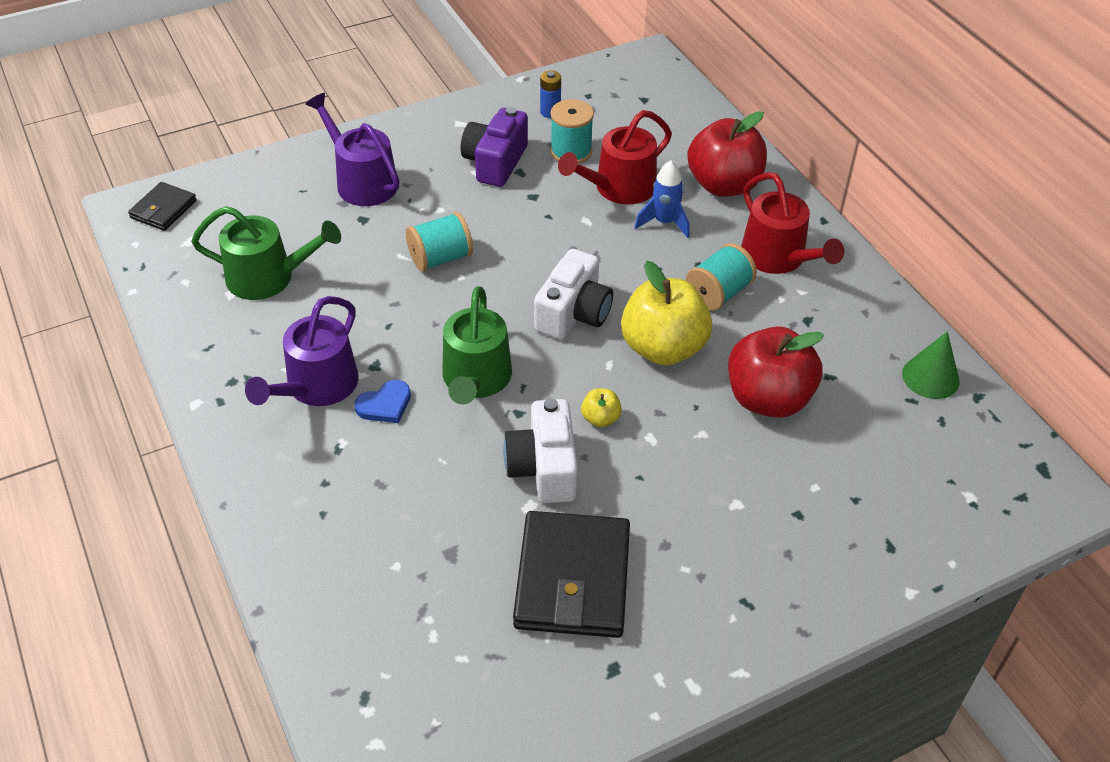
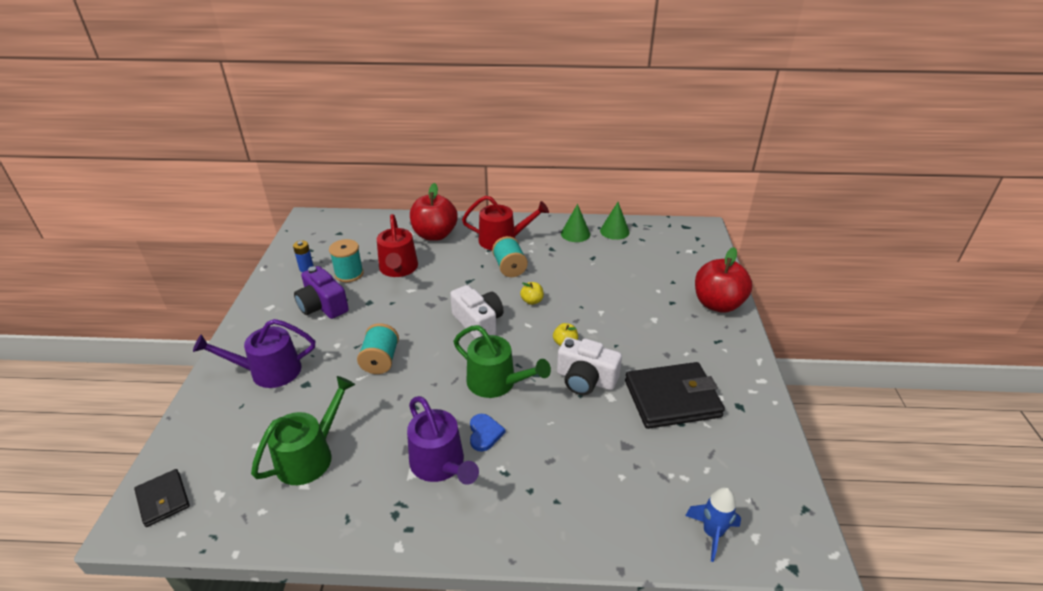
camera: 60 degrees left, 10 degrees down
black wallet [513,511,630,638] -> black wallet turned 45 degrees counterclockwise [625,362,725,429]
yellow apple [621,261,712,365] -> yellow apple [520,282,544,305], size x0.43
blue rocket [634,161,690,238] -> blue rocket moved to [685,487,741,562]
red apple [728,326,824,418] -> red apple moved to [695,247,752,313]
none -> green cone [561,204,590,242]

